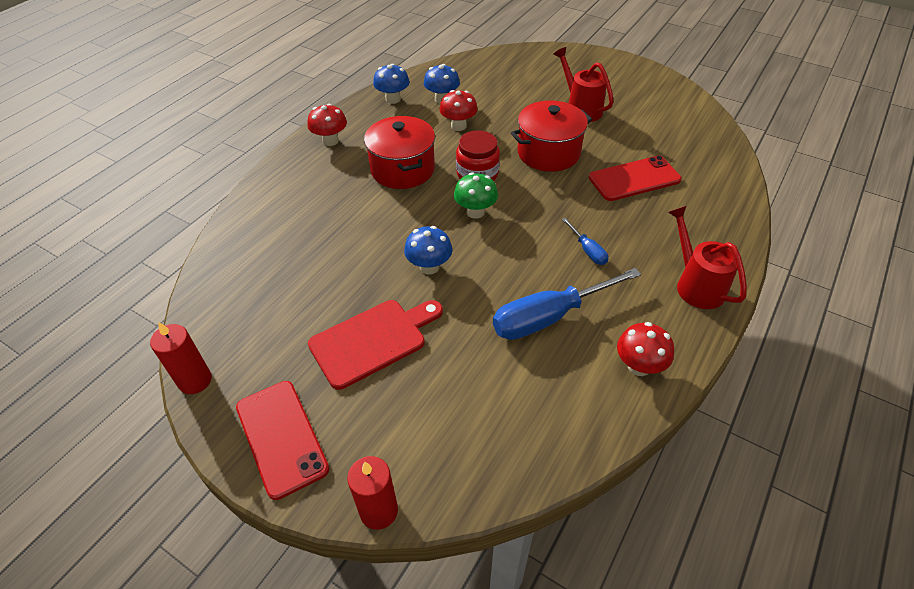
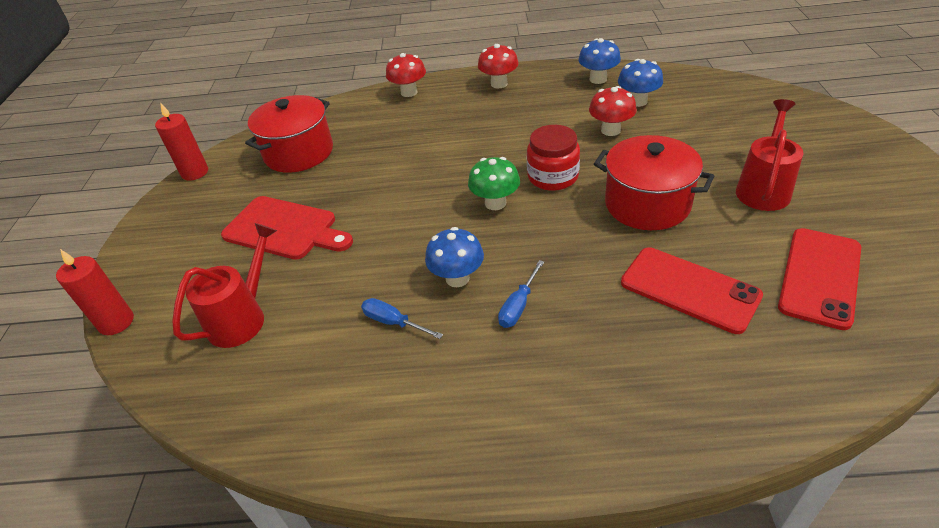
camera: 60 degrees right, 5 degrees down
red phone [236,381,329,500] -> red phone moved to [778,228,861,330]
red pot [364,116,435,189] -> red pot moved to [245,95,333,173]
blue mushroom [404,226,452,274] -> blue mushroom moved to [425,227,484,287]
blue screwdriver [493,268,641,340] -> blue screwdriver [361,298,443,339], size x0.47
red mushroom [617,322,674,376] -> red mushroom moved to [386,53,426,97]
red watering can [668,206,747,309] -> red watering can moved to [172,223,277,348]

